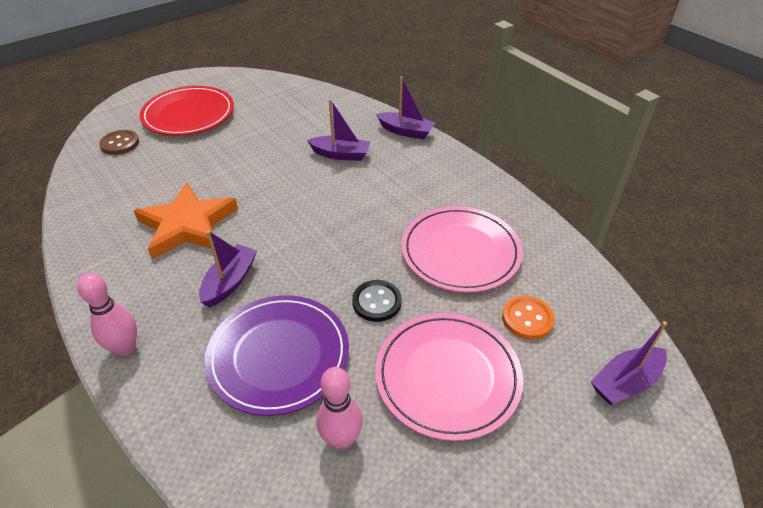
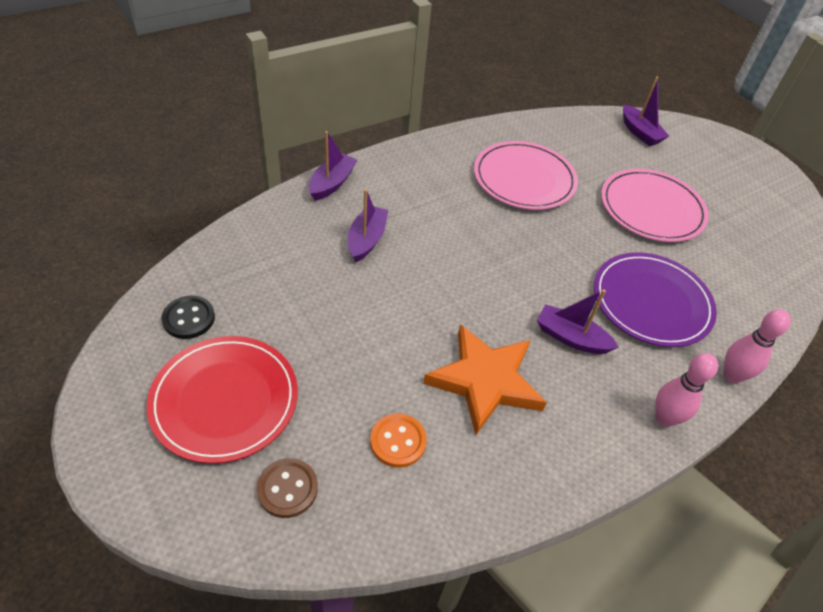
camera: 90 degrees left, 5 degrees up
pink bowling pin [316,367,363,450] -> pink bowling pin moved to [723,309,791,383]
black button [352,280,402,322] -> black button moved to [161,296,215,339]
orange button [502,296,555,340] -> orange button moved to [370,413,427,468]

